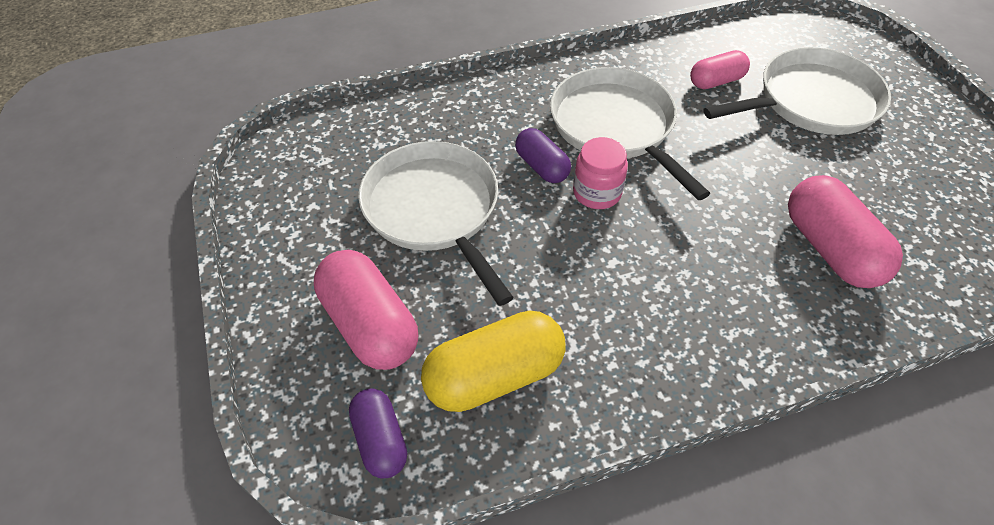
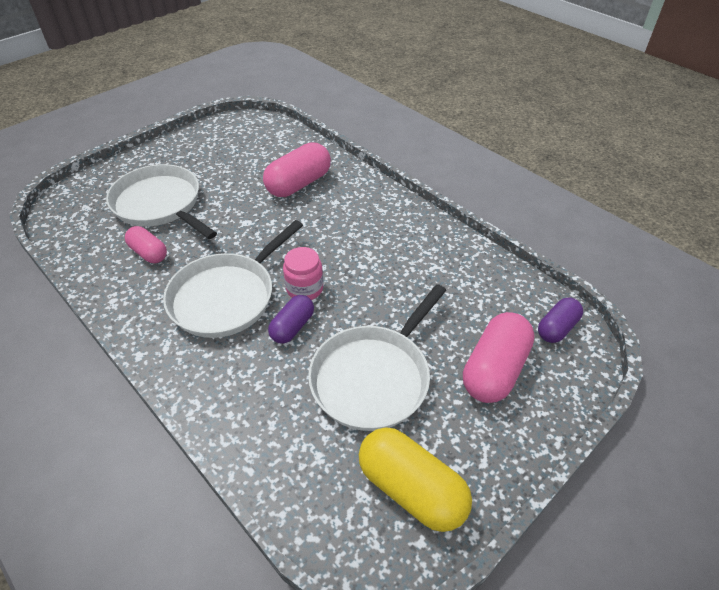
camera: 115 degrees left, 5 degrees down
yellow capsule [421,311,566,412] -> yellow capsule moved to [359,427,472,532]

